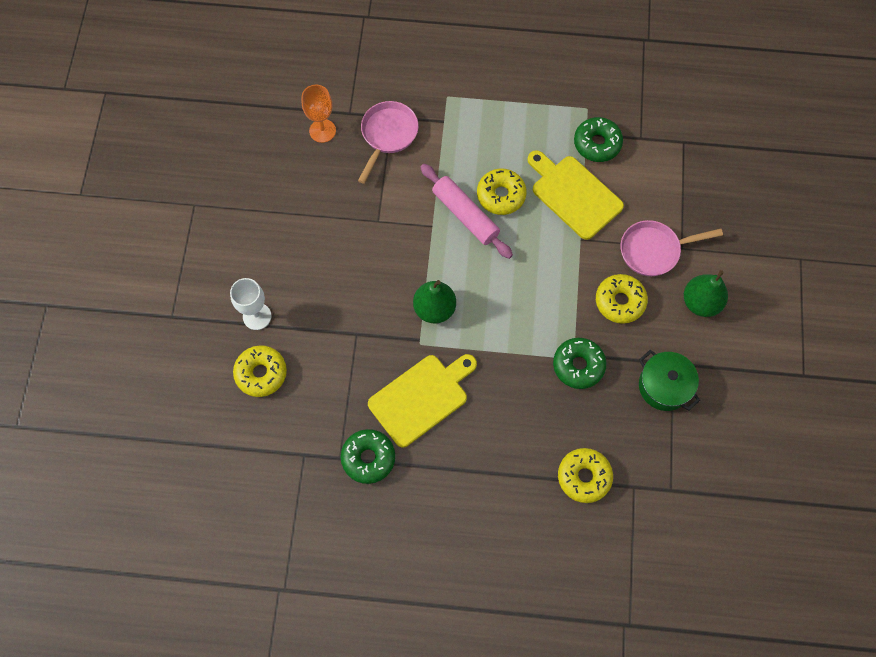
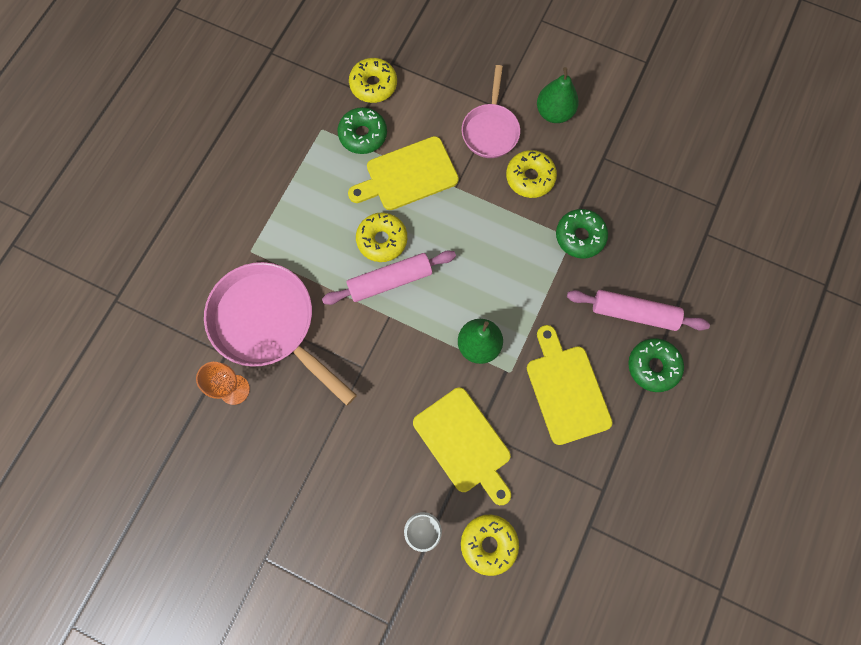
camera: 70 degrees left, 5 degrees up
green donut [341,429,395,484] -> green donut moved to [628,338,684,392]
pink pan [358,101,419,184] -> pink pan [204,262,357,406], size x1.68
yellow donut [558,448,613,503] -> yellow donut moved to [349,58,397,103]
green pot [639,350,700,411] -> none
none -> yellow cutting board [413,387,511,505]
none -> pink rolling pin [567,290,710,331]

